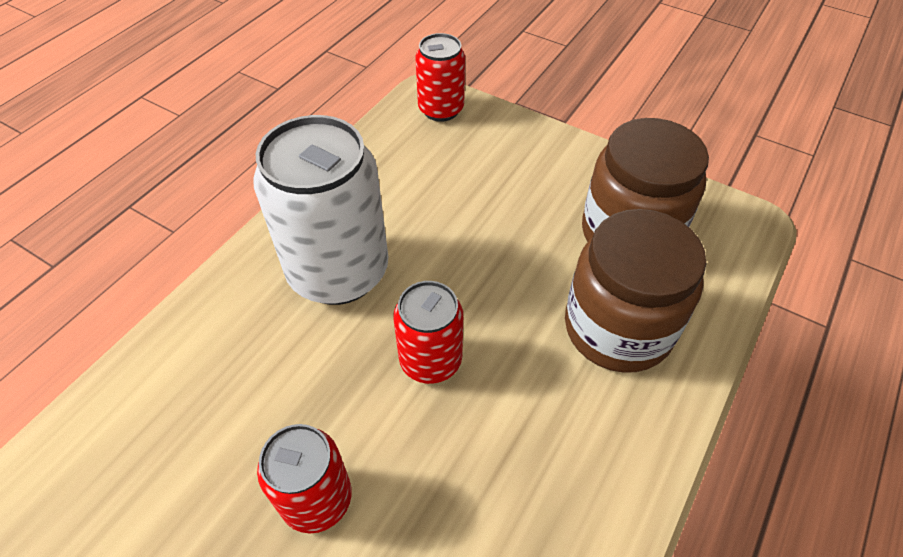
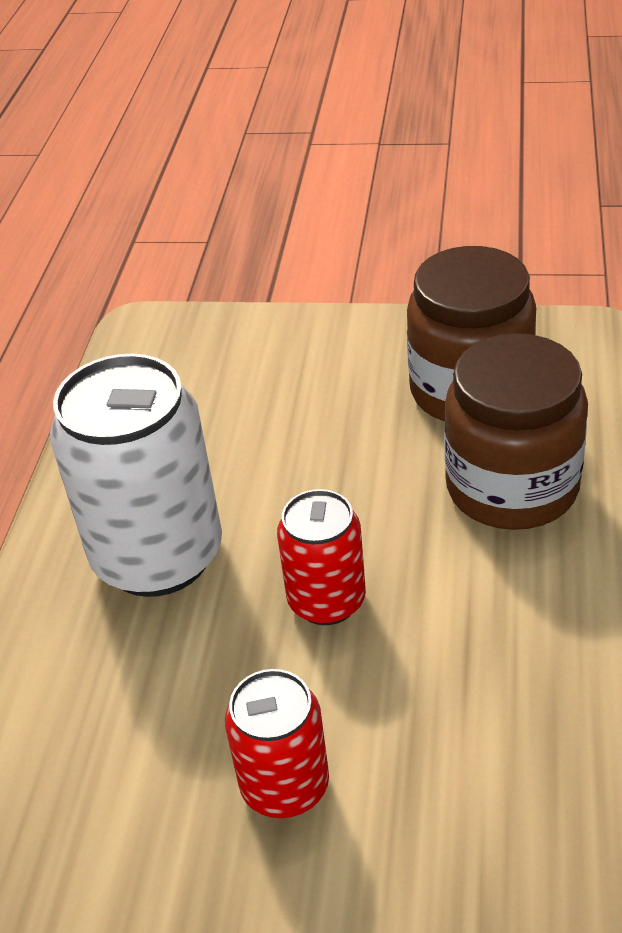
camera: 20 degrees left, 10 degrees down
red can [415,33,465,122] -> none

